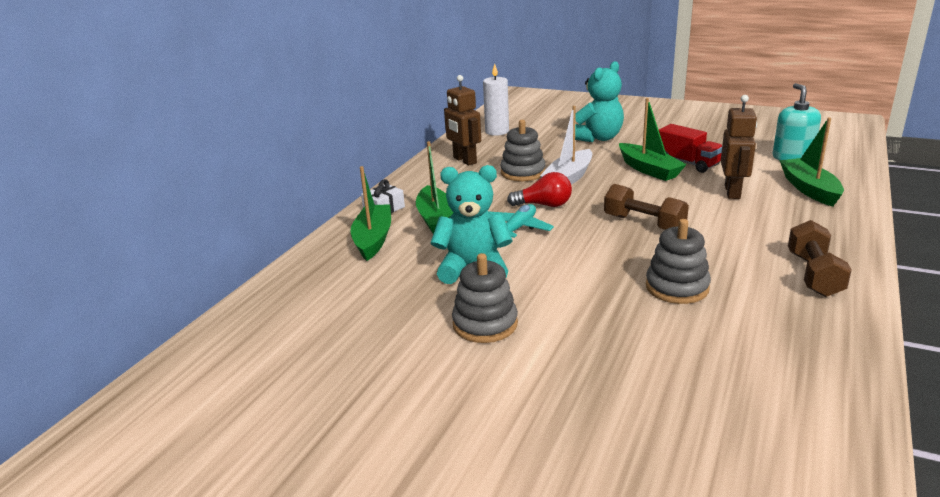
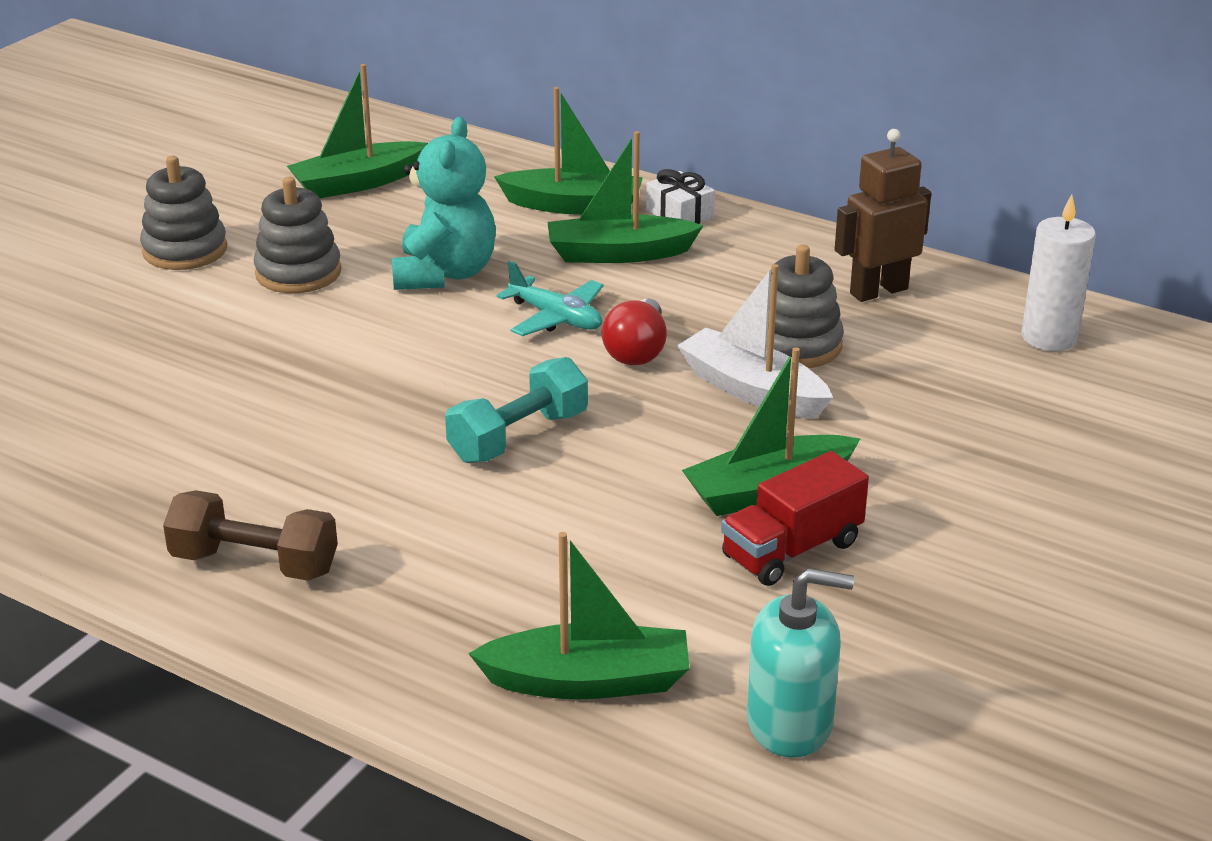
camera: 95 degrees right, 5 degrees up
turquoise teddy bear [575,61,624,142] -> none
brown dumbbell [604,184,689,230] -> turquoise dumbbell [445,357,588,463]
grey stacking toy [646,219,711,304] -> grey stacking toy moved to [140,156,227,270]
brown robot [721,95,757,199] -> none
none -> green boat [287,64,428,198]

